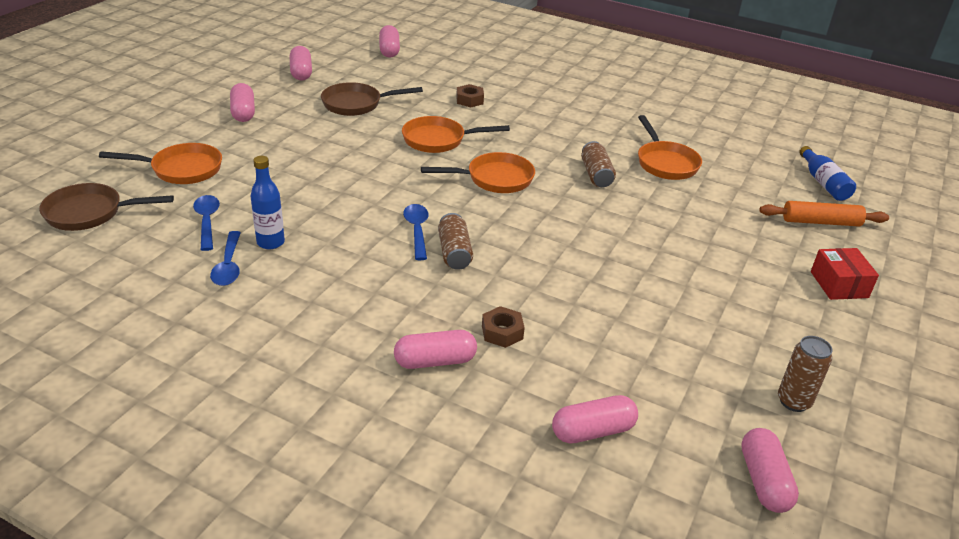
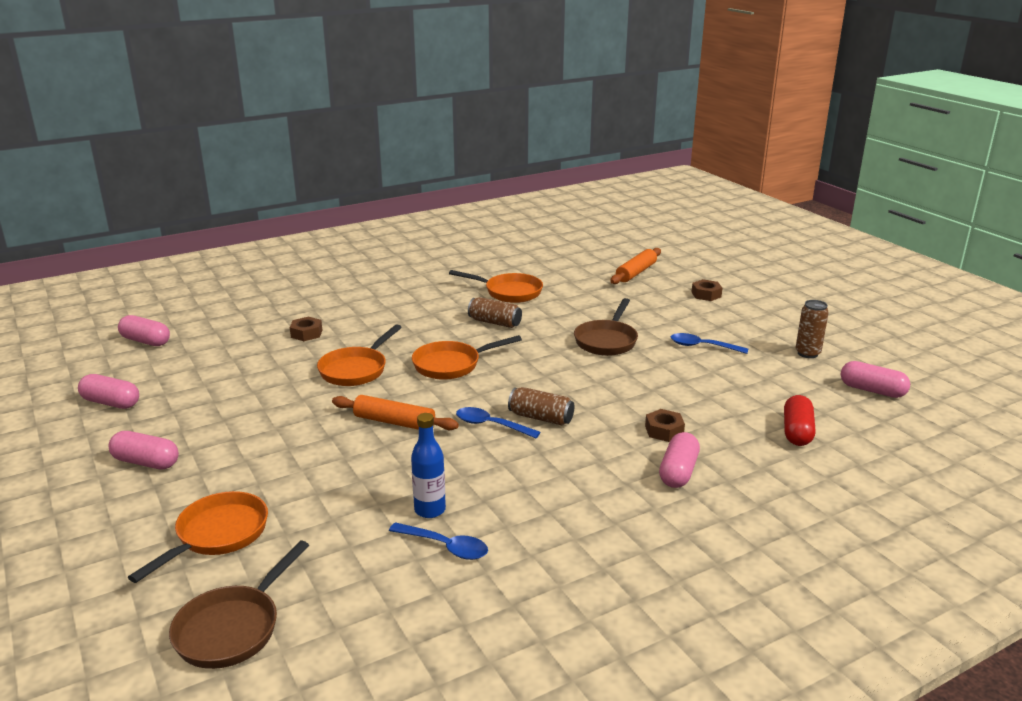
camera: 55 degrees left, 10 degrees down
blue spoon [193,195,220,251] -> blue spoon moved to [671,333,748,354]
brown pan [321,82,423,116] -> brown pan moved to [574,298,638,356]
orange pan [421,152,535,193] -> orange pan turned 135 degrees counterclockwise [412,335,522,380]
pink capsule [552,395,638,443] -> red capsule [784,395,815,446]
blue bottle [799,146,856,201] -> none
red box [811,248,879,300] -> brown nut [691,279,722,301]
none -> orange rolling pin [332,395,459,430]

